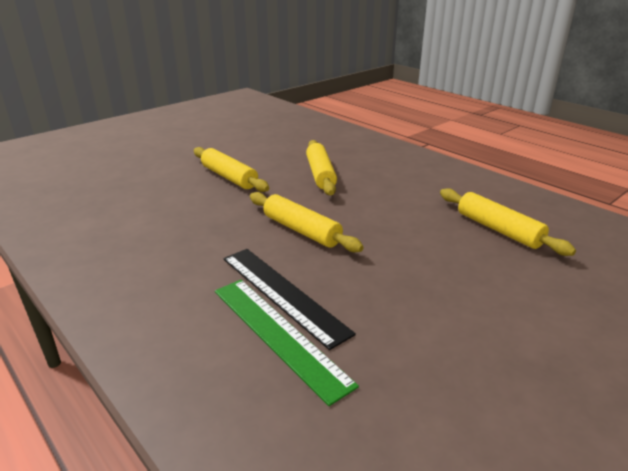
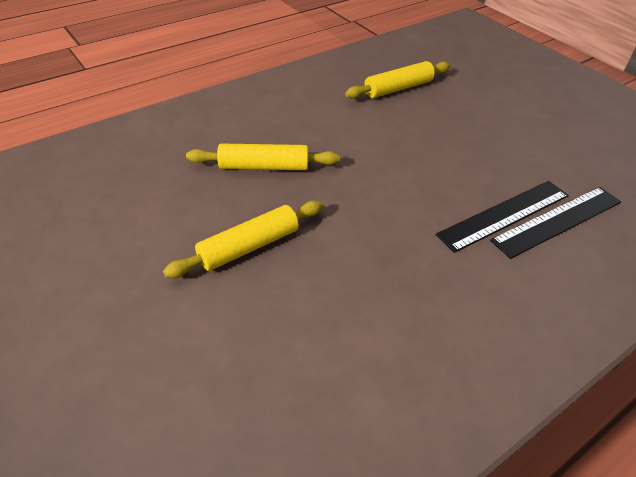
camera: 85 degrees left, 15 degrees up
green ruler [215,280,359,406] -> black ruler [490,187,621,259]
yellow rolling pin [250,192,364,252] -> none

